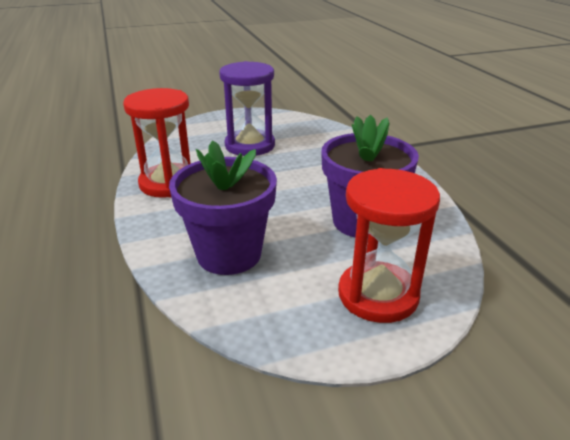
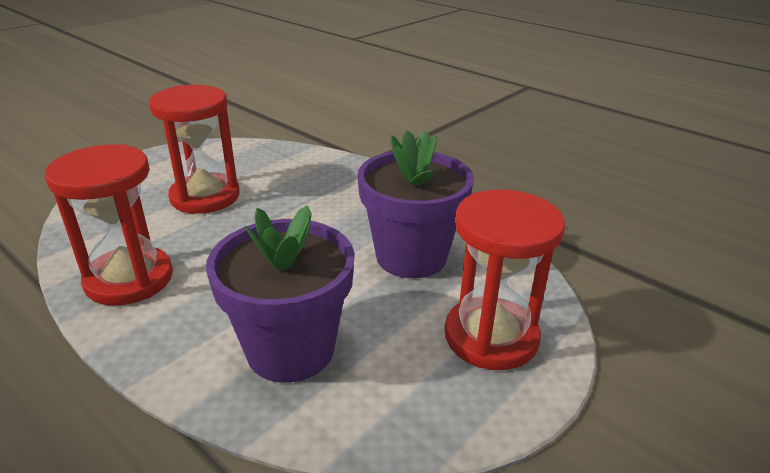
camera: 30 degrees left, 0 degrees up
purple hourglass [219,61,275,156] -> red hourglass [148,85,240,214]

